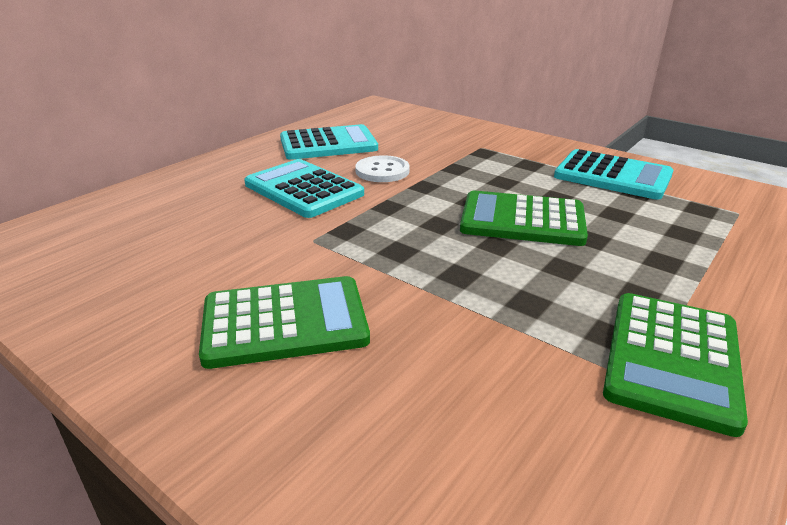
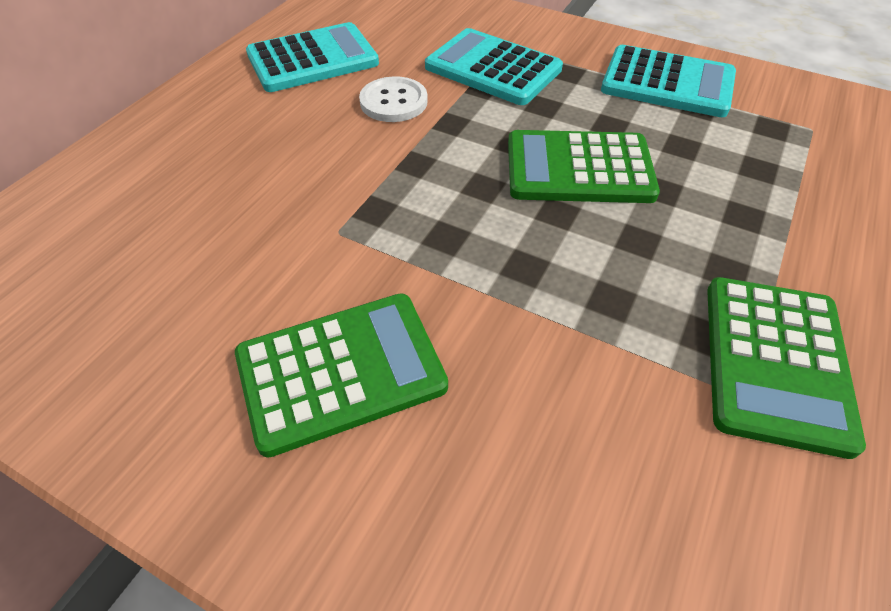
camera: 10 degrees left, 20 degrees up
turquoise calculator [244,159,364,218] -> turquoise calculator moved to [425,28,563,105]

